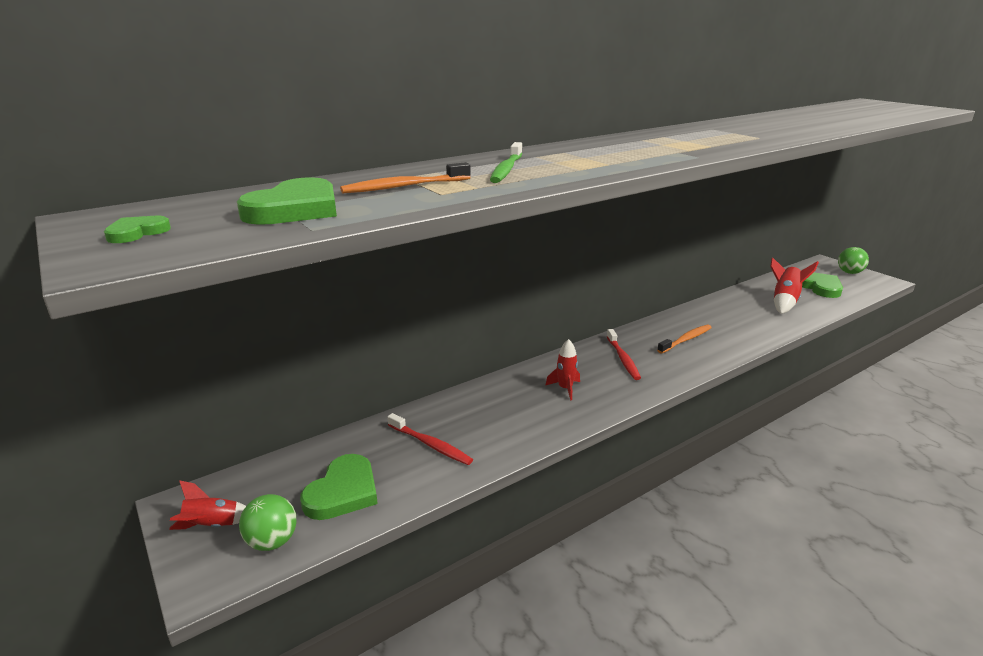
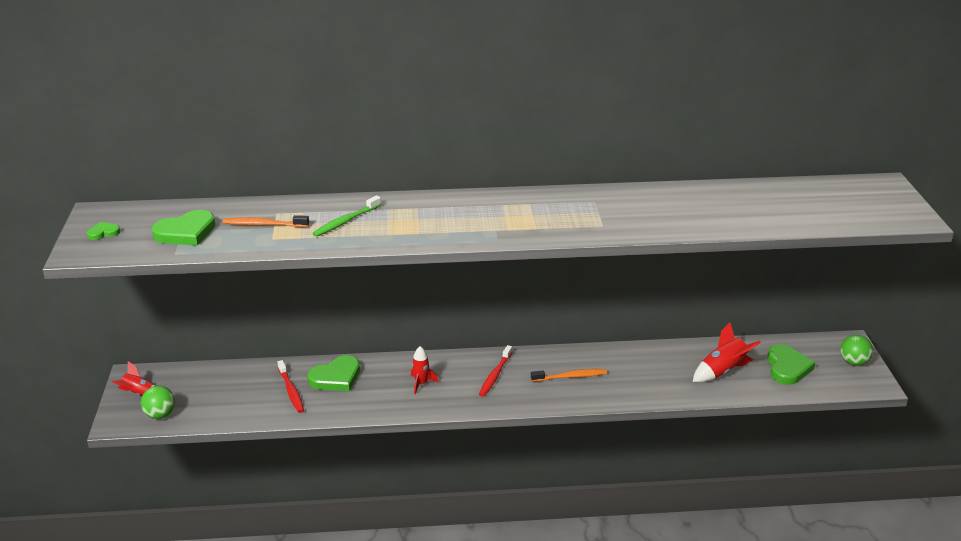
camera: 30 degrees right, 5 degrees up
green heart [300,454,378,520] -> green heart moved to [307,355,360,391]

